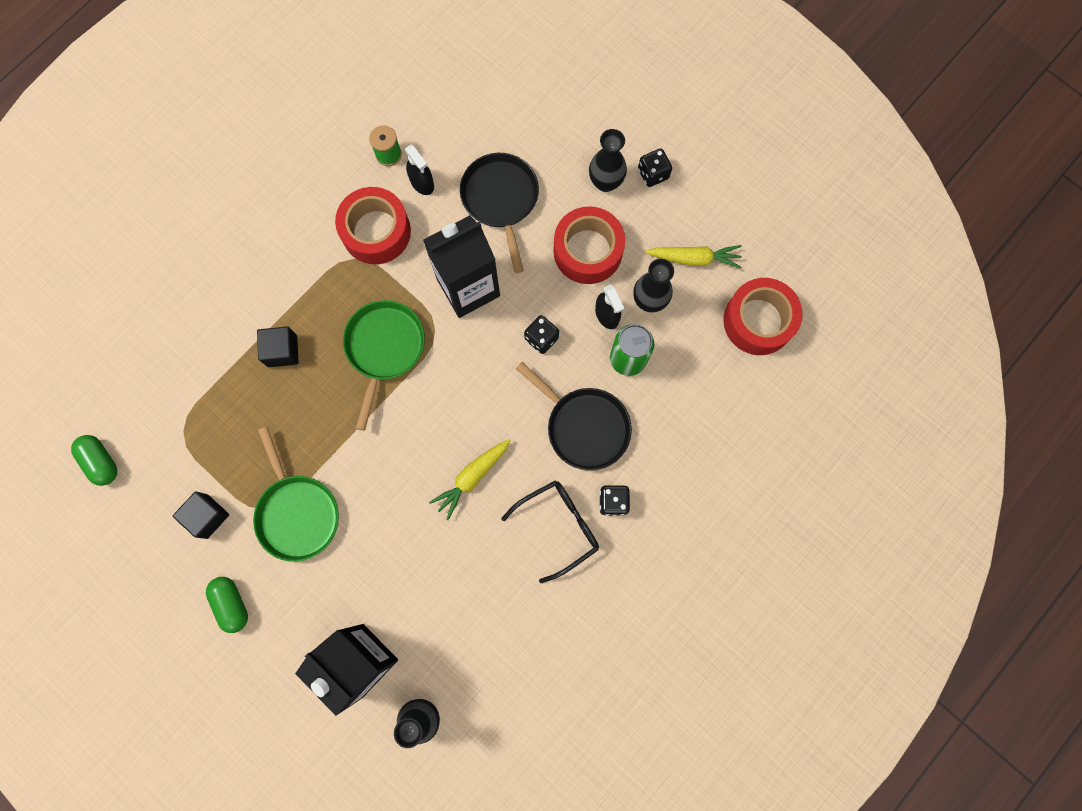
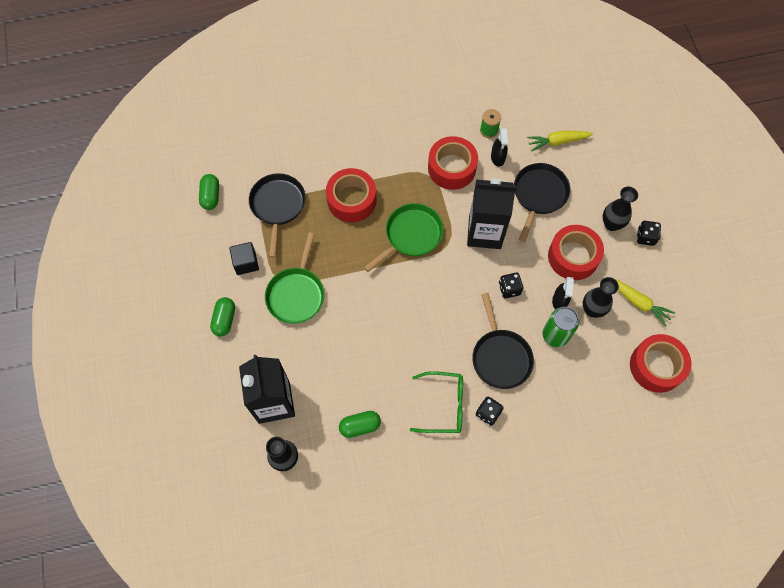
camera: 35 degrees right, 10 degrees down
black cube [257,326,299,367] -> red tape [326,168,376,222]
yellow carrot [429,439,511,520] -> yellow carrot moved to [527,131,593,151]
black glasses [501,480,599,583] -> green glasses [410,371,463,433]
none -> black pan [249,173,306,258]
none -> green capsule [339,411,381,438]

